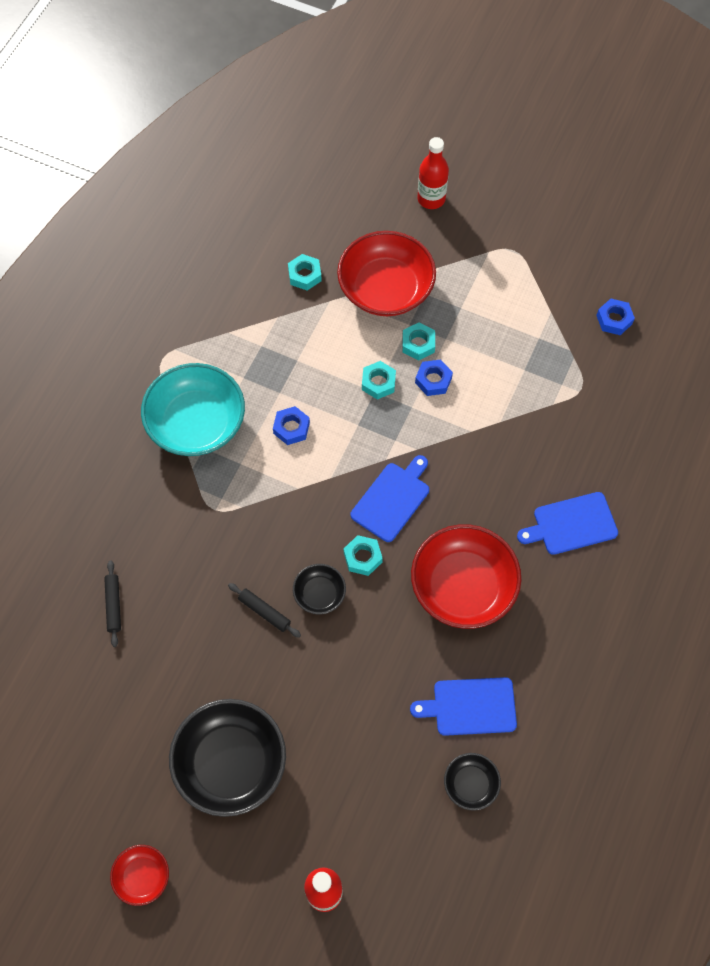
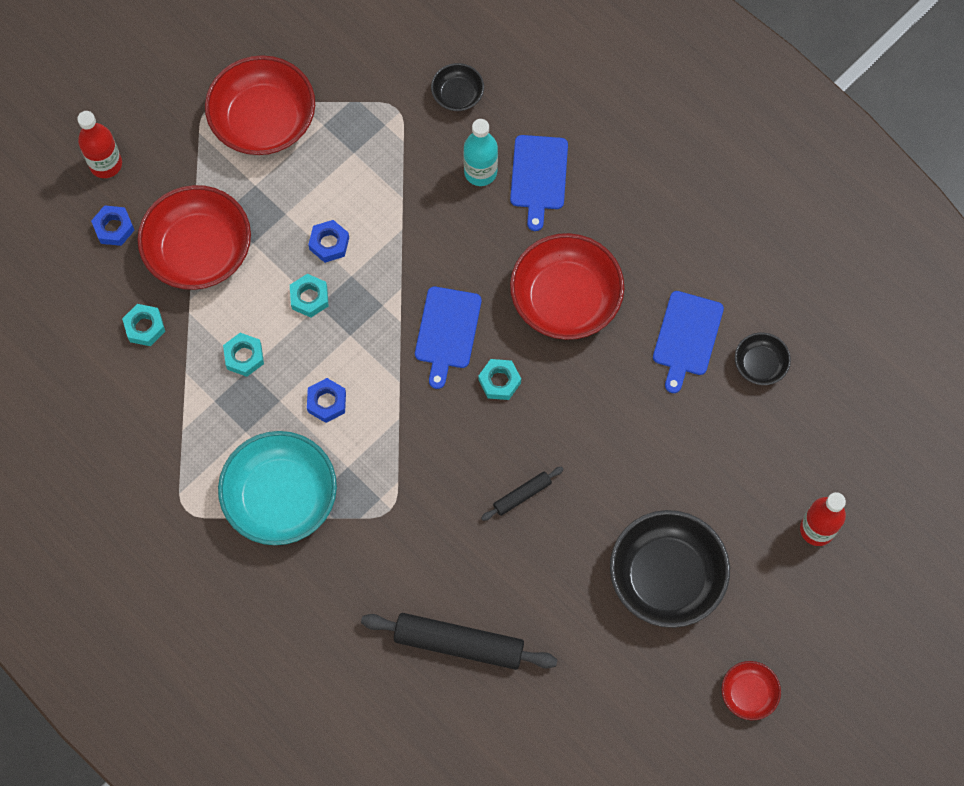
camera: 70 degrees left, 5 degrees up
black rolling pin [104,561,121,647] -> black rolling pin [361,613,558,670], size x2.00
black bowl [293,564,346,614] -> black bowl moved to [431,63,484,111]
blue cutting board [351,455,429,542] -> blue cutting board turned 135 degrees counterclockwise [415,287,481,389]
turquoise nut [402,322,435,361] -> turquoise nut moved to [223,333,264,377]
blue nut [596,299,635,335] -> blue nut moved to [91,205,135,246]
none -> red bowl [205,55,315,155]
none -> turquoise bottle [463,119,498,186]

